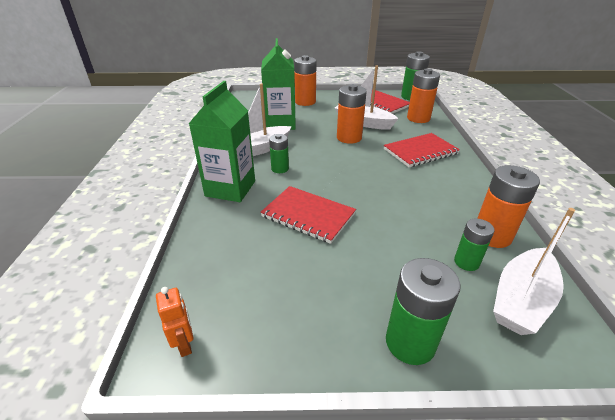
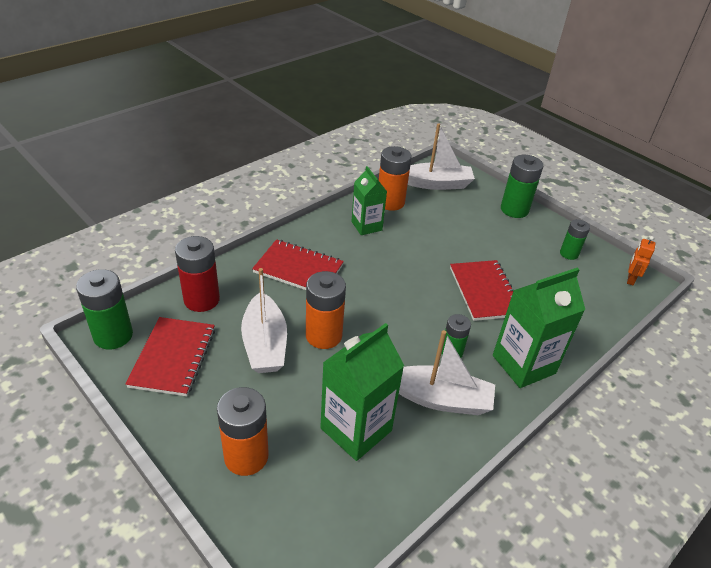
camera: 135 degrees left, 5 degrees up
orange battery [407,68,440,123] -> red battery [175,236,220,312]
green battery [454,219,494,271] -> green battery moved to [560,219,590,260]
none -> green carton [351,166,387,235]

